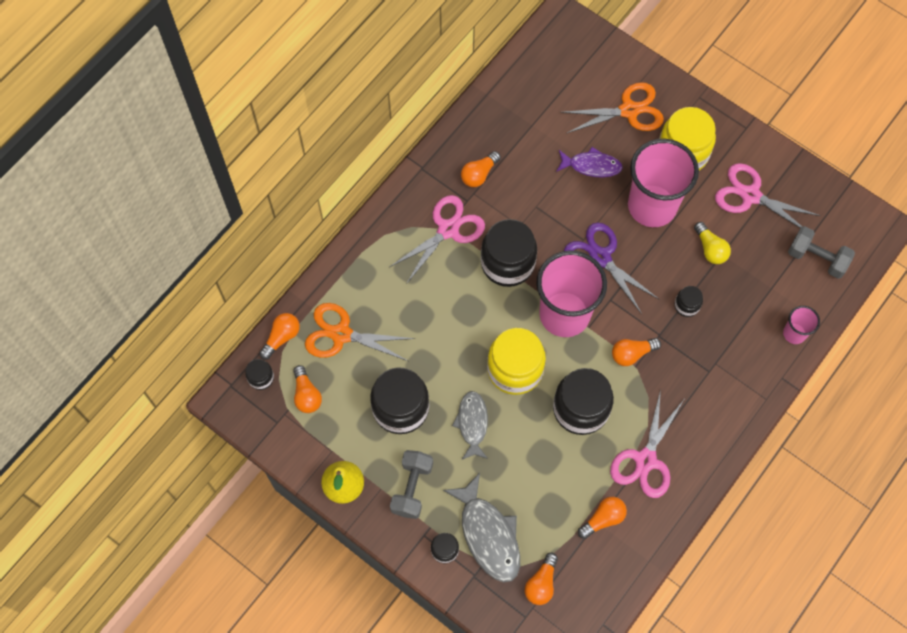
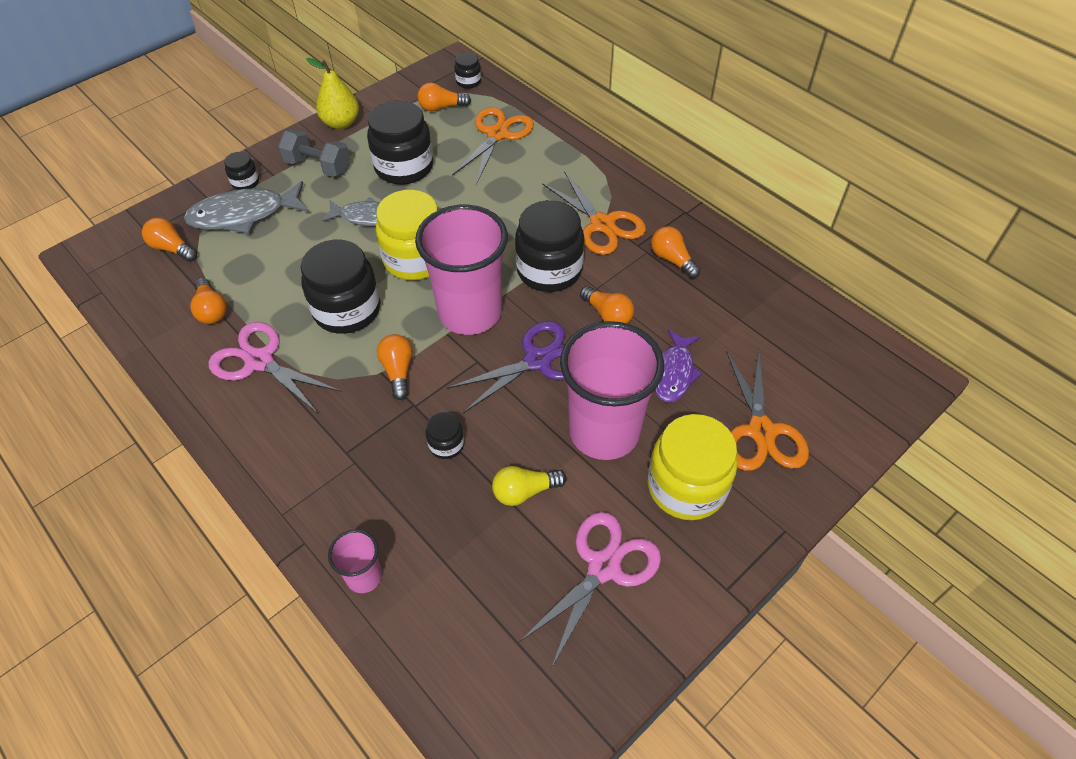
camera: 100 degrees right, 15 degrees down
orange light bulb [259,313,300,359] -> orange light bulb moved to [580,286,634,324]
pink scissors [390,195,485,284] -> orange scissors [542,171,646,255]
grey dumbbell [788,226,855,279] -> none

